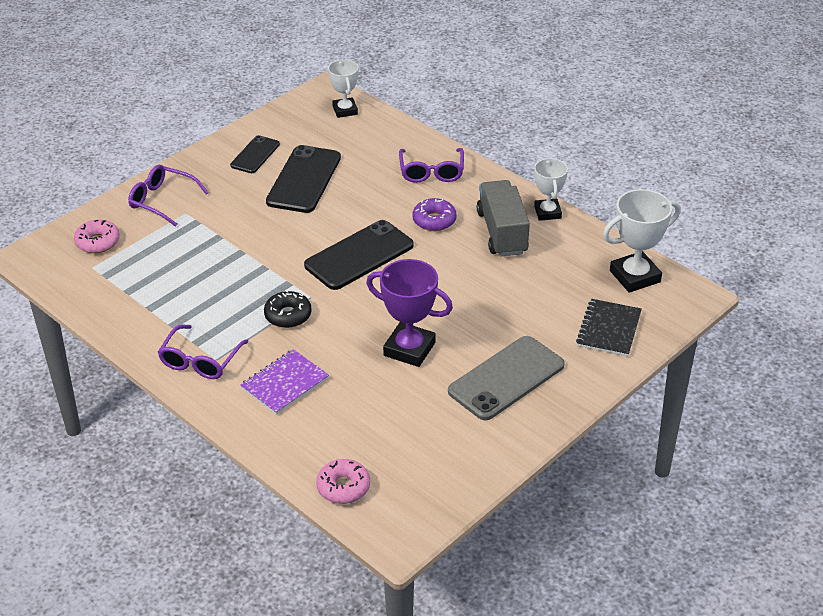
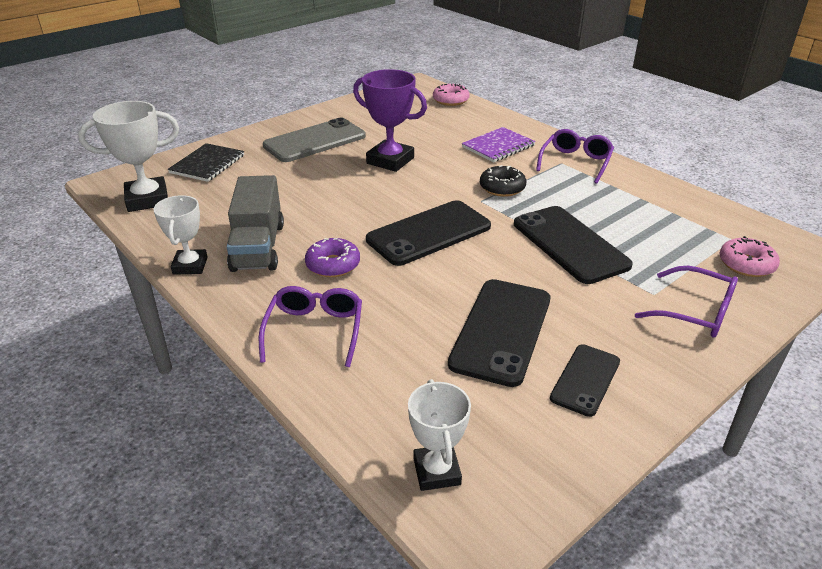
camera: 175 degrees left, 5 degrees down
none -> black phone [514,206,633,284]

